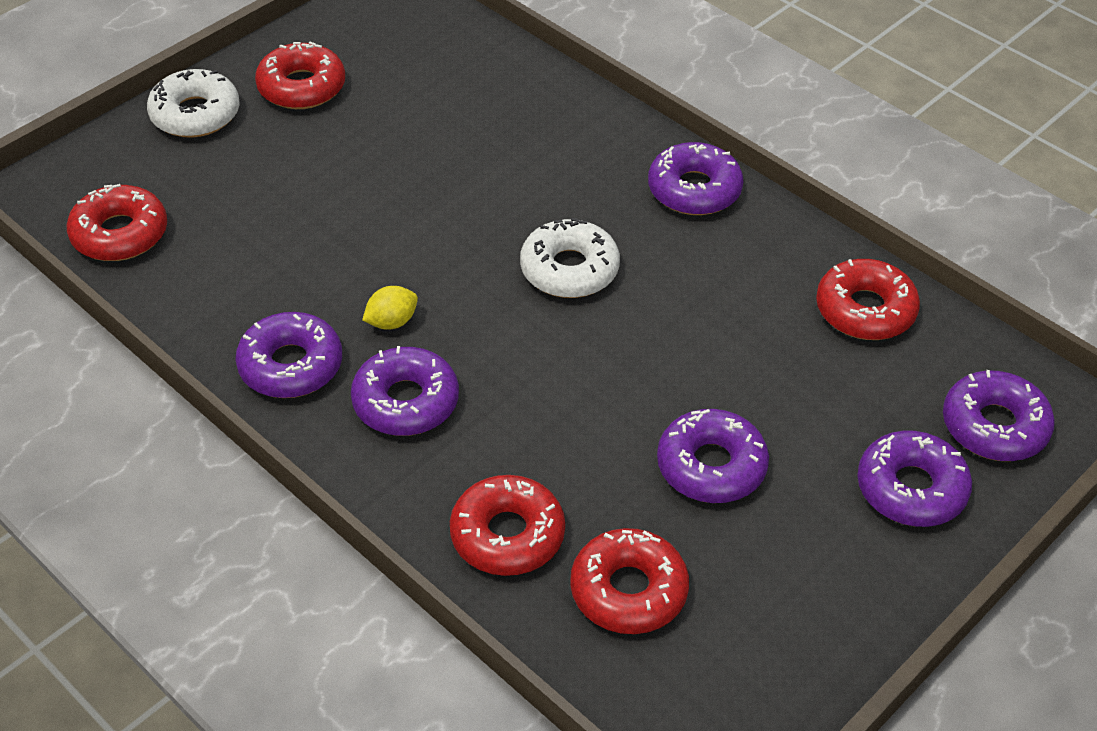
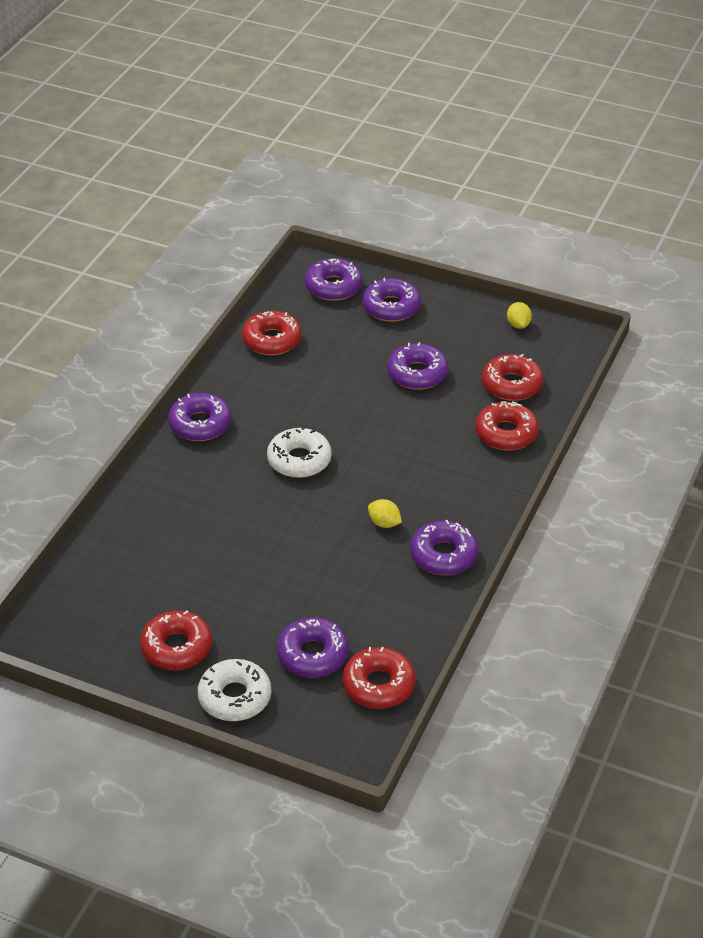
camera: 110 degrees left, 5 degrees down
purple donut [351,346,459,436] -> purple donut moved to [277,618,349,678]
none -> yellow lemon [507,302,532,329]

